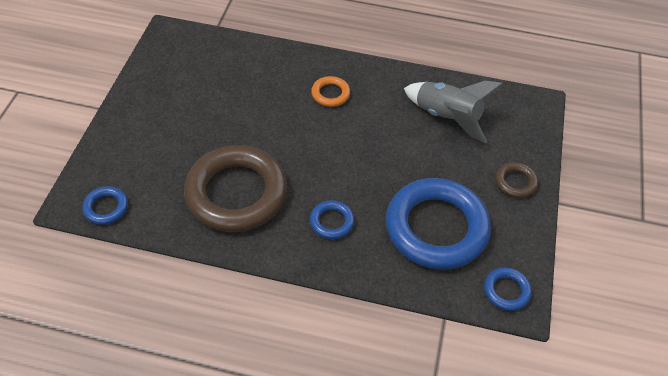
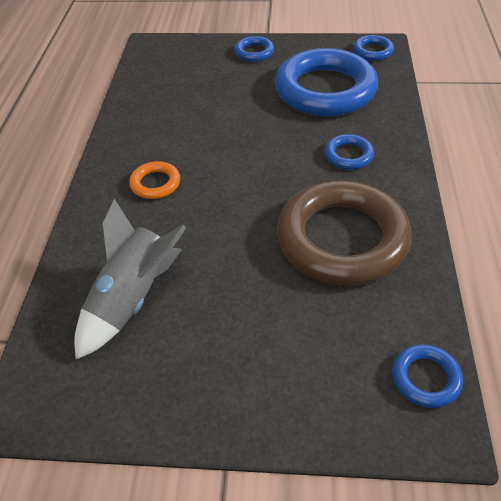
camera: 95 degrees left, 5 degrees down
grey rocket [404,81,503,143] -> grey rocket moved to [74,199,187,359]
brown ring [495,162,538,198] -> blue ring [234,36,274,62]

